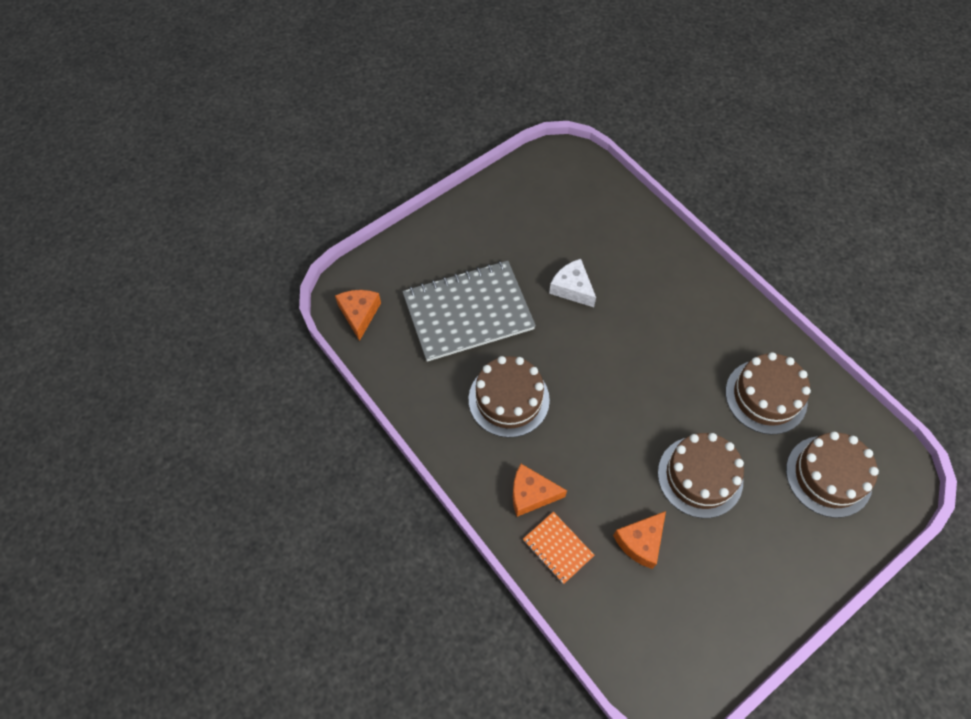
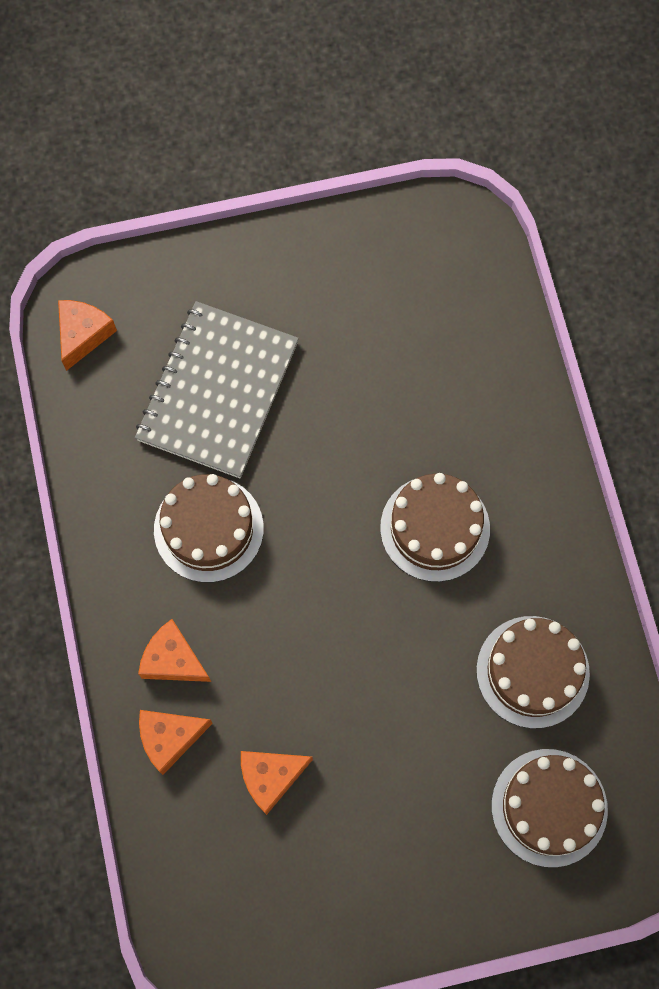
camera: 25 degrees right, 10 degrees up
grey notebook [402,261,536,362] -> grey notebook turned 75 degrees counterclockwise [135,301,299,478]
orange notebook [523,512,594,584] -> orange cheese [139,710,213,775]
white cheese [549,259,596,307] -> none
brown cake [658,433,744,518] -> brown cake moved to [380,473,490,582]

